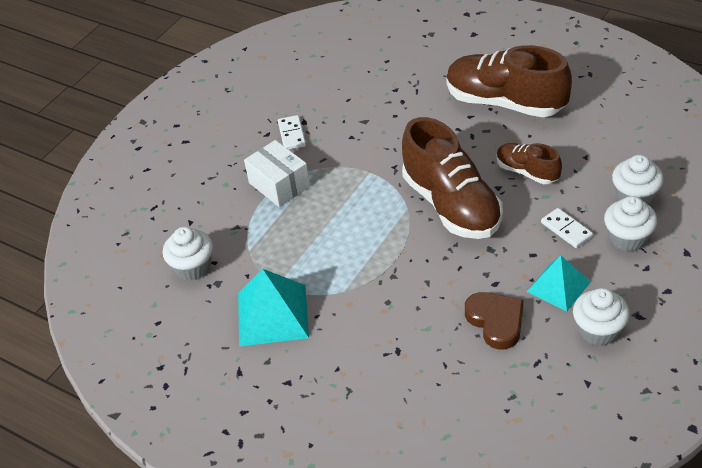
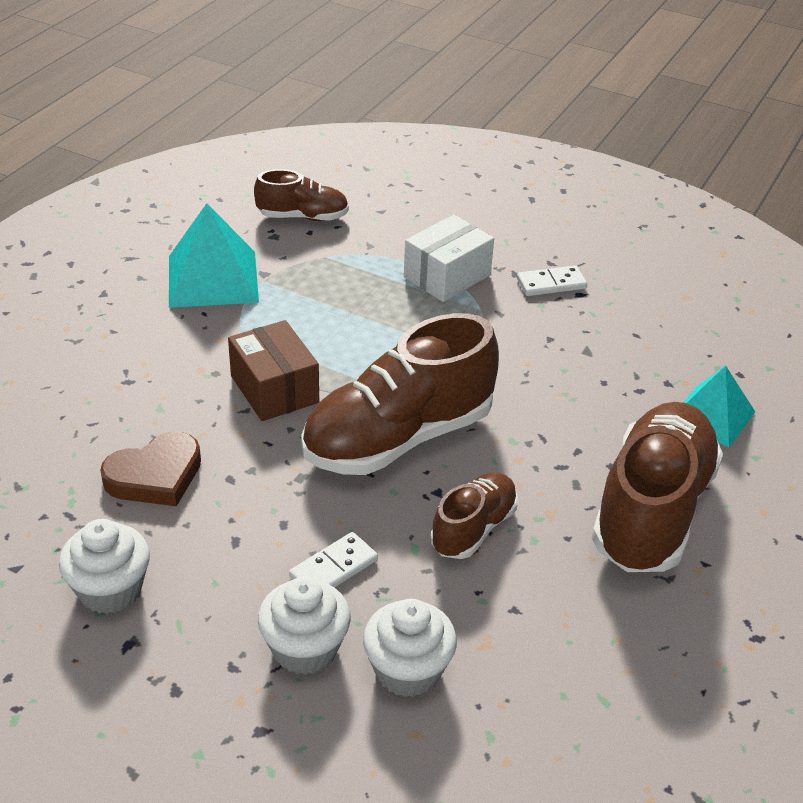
camera: 80 degrees right, 5 degrees down
white cupcake [163,227,213,281] -> brown shoe [254,169,349,221]
turquoise pyramid [527,255,591,312] -> turquoise pyramid moved to [683,365,755,447]
none -> brown box [228,320,319,421]

